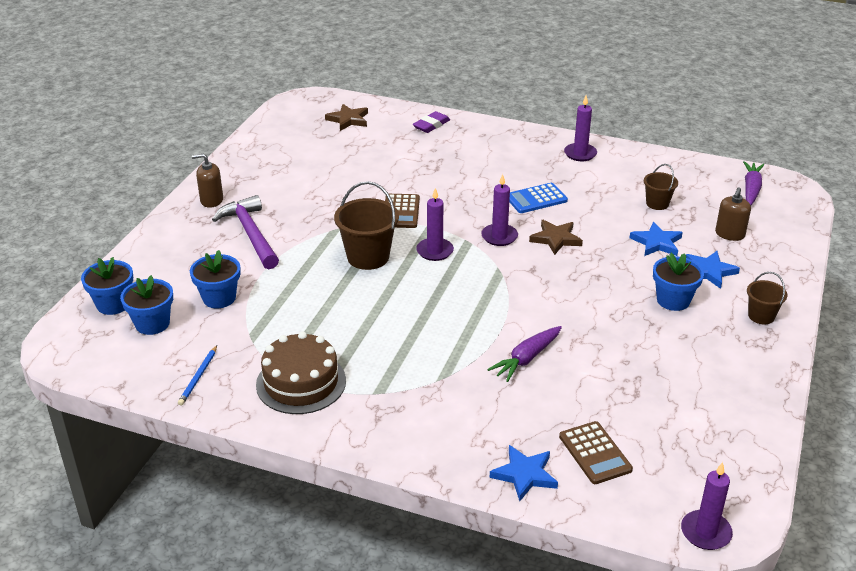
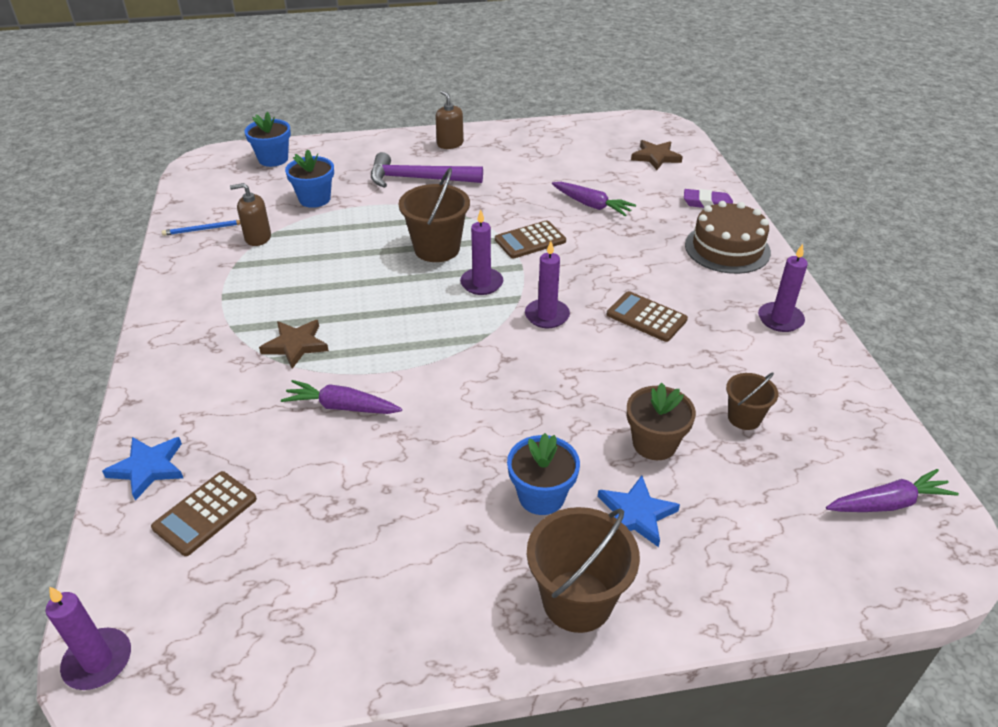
camera: 60 degrees right, 5 degrees up
blue flower pot [120,275,173,335] -> none
purple hammer [212,195,279,269] -> purple hammer turned 120 degrees counterclockwise [371,152,483,188]
brown cake [256,331,346,414] -> brown cake moved to [685,201,771,274]
blue calculator [509,183,568,213] -> brown calculator [607,291,688,342]
brown star [529,220,583,255] -> brown star moved to [259,320,329,369]
blue star [629,222,683,256] -> brown flower pot [627,383,696,460]
brown soap dispenser [715,187,751,241] -> brown soap dispenser moved to [230,183,271,246]
brown bucket [747,272,787,324] -> brown bucket [527,507,640,633], size x1.75
none -> purple carrot [552,182,636,216]

